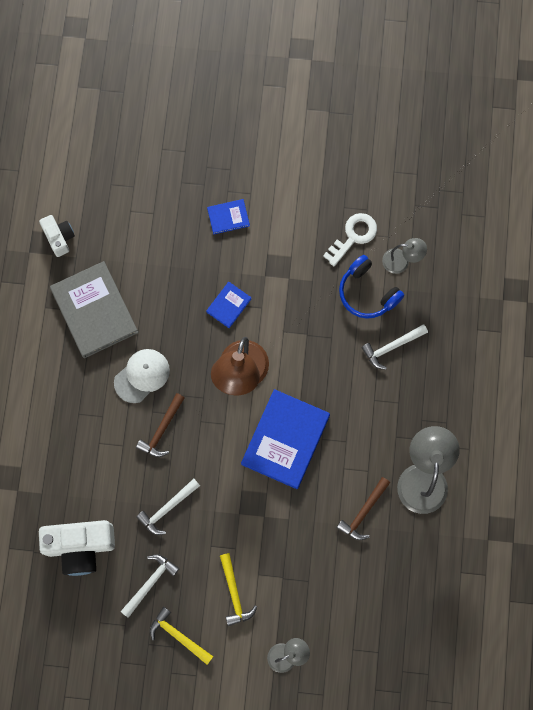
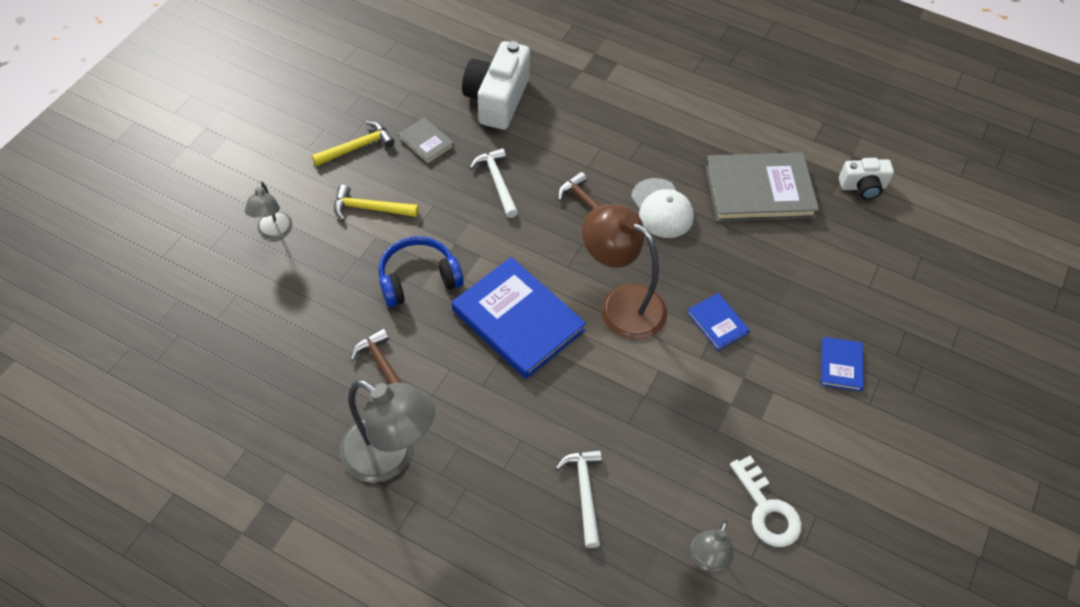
camera: 110 degrees right, 20 degrees down
white hammer [121,554,180,618] -> grey book [398,117,454,164]
blue headphones [339,255,404,319] -> blue headphones moved to [379,236,464,307]

